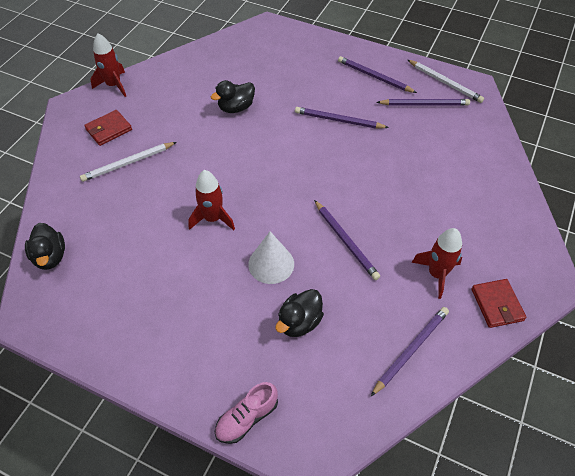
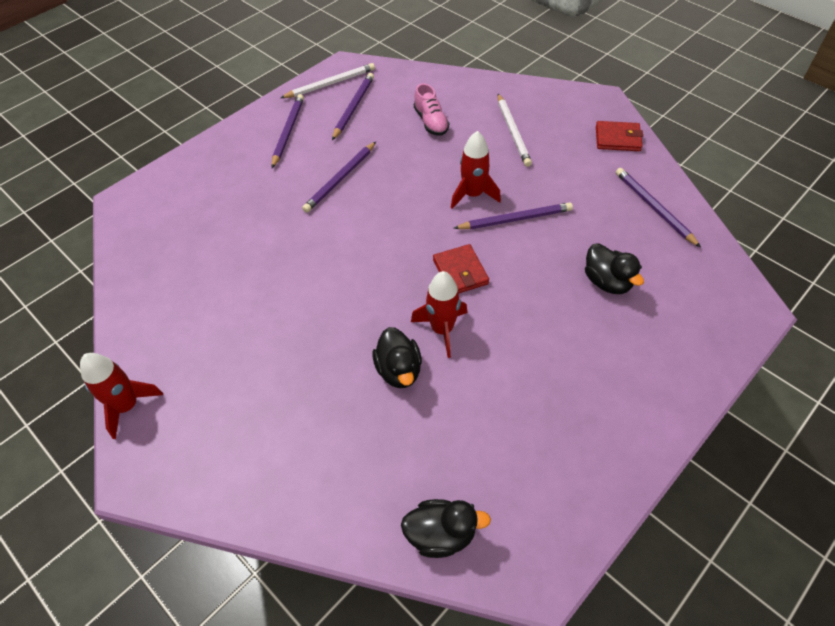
camera: 70 degrees left, 0 degrees up
white pencil [80,142,177,182] -> white pencil moved to [498,94,532,167]
red wallet [84,110,132,146] -> red wallet moved to [433,244,489,294]
black duck [211,80,255,113] -> black duck moved to [372,327,422,388]
pink shoe [215,382,278,444] -> pink shoe moved to [414,83,449,136]
white cone [248,231,294,284] -> none
purple pencil [338,56,417,93] -> purple pencil turned 135 degrees clockwise [272,94,304,168]
red rocket [411,228,462,299] -> red rocket moved to [451,131,501,209]

